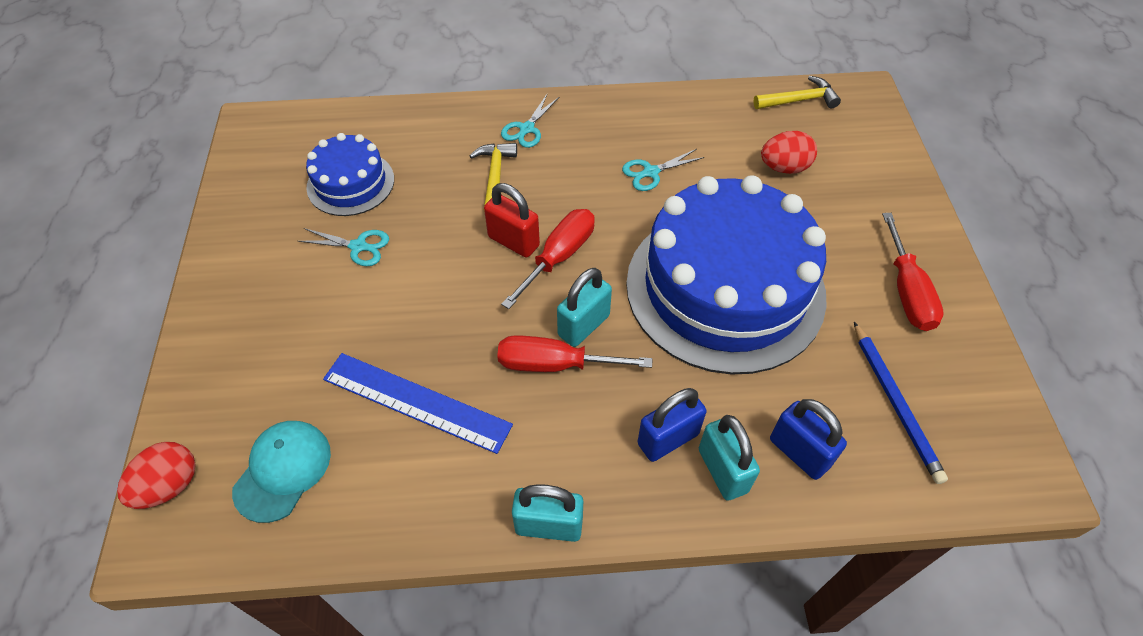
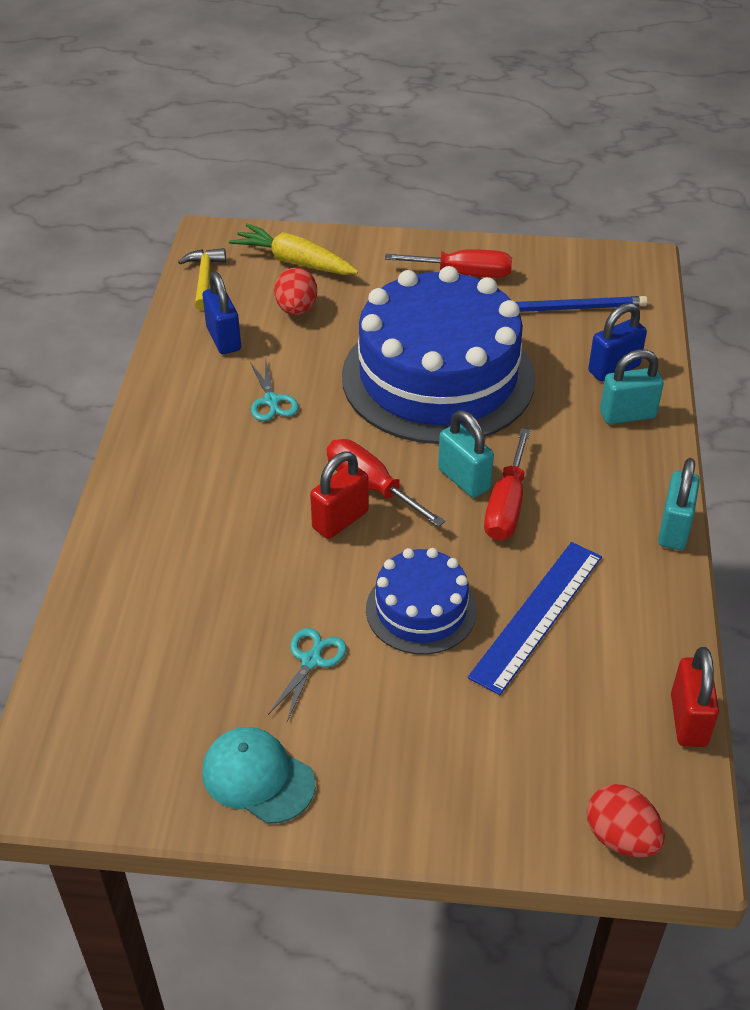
camera: 80 degrees left, 10 degrees down
turquoise cap [232,421,331,523] -> turquoise cap moved to [202,727,316,824]
blue cake [306,133,394,216] -> blue cake moved to [366,548,477,655]
yellow hammer [470,143,517,206] -> none
turquoise scissors [501,94,559,148] -> none
blue padlock [638,388,707,462] -> blue padlock moved to [203,272,241,354]
none -> yellow carrot [229,224,358,275]
none -> red padlock [671,647,719,747]

